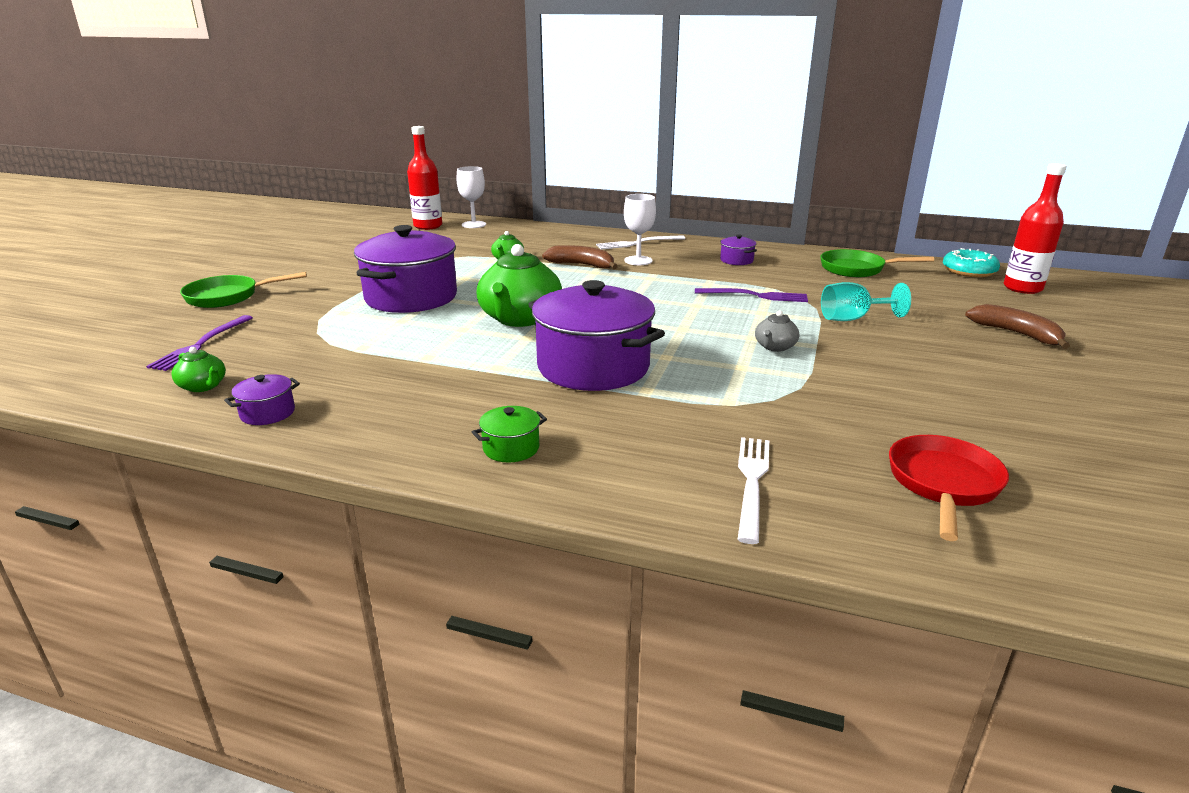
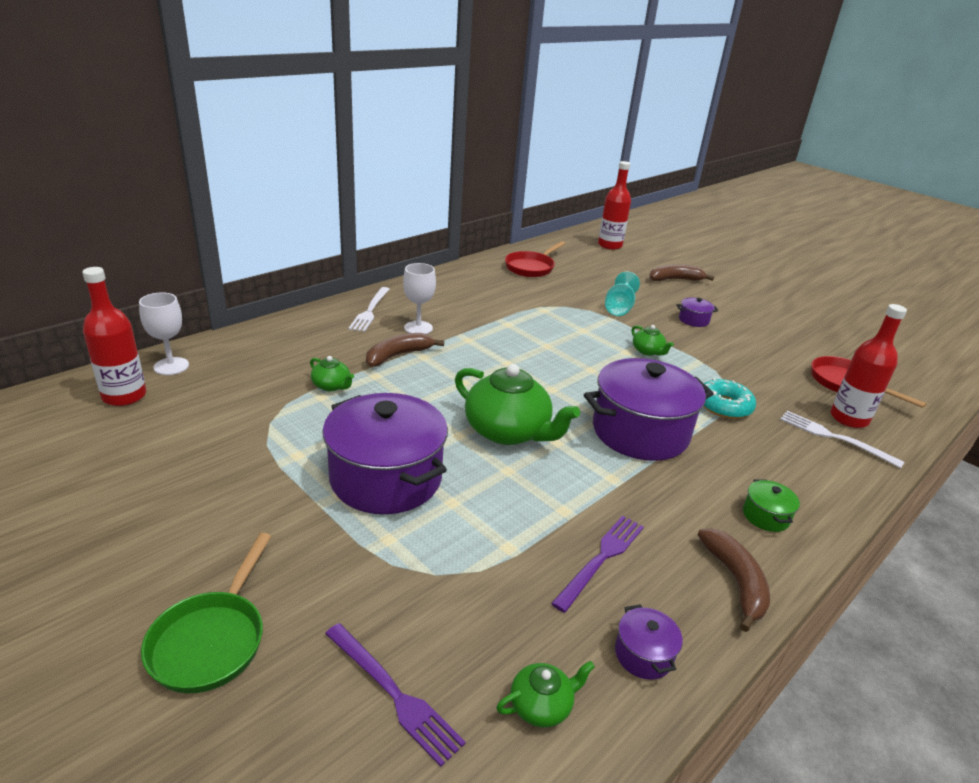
camera: 65 degrees left, 5 degrees up
purple fork [695,288,808,302] -> purple fork moved to [551,516,644,613]
purple pot [720,234,757,265] -> purple pot moved to [676,298,718,327]
grey teapot [755,310,799,352] -> green teapot [631,325,674,356]
green pan [821,249,934,277] -> red pan [505,241,565,277]
turquoise donut [943,248,1000,277] -> turquoise donut moved to [703,378,756,419]
none -> brown banana [698,528,770,632]
none -> red bottle [830,304,907,428]

